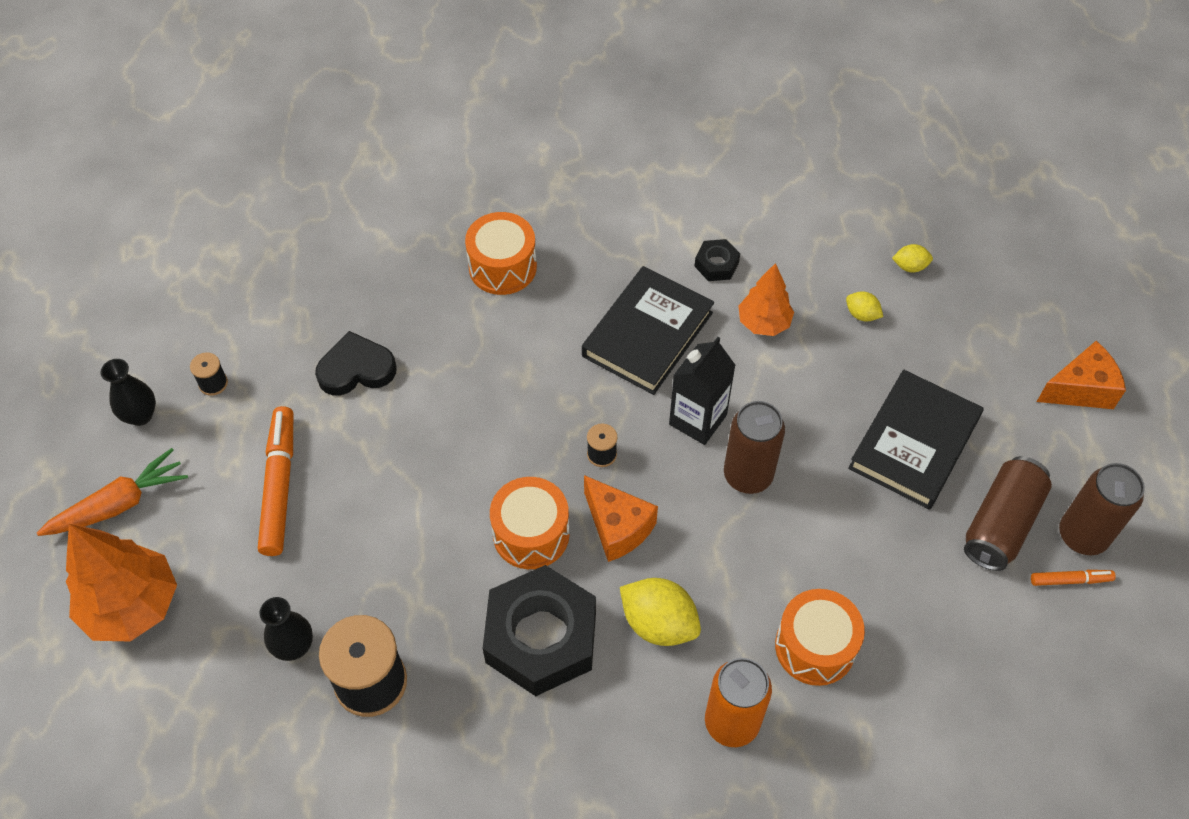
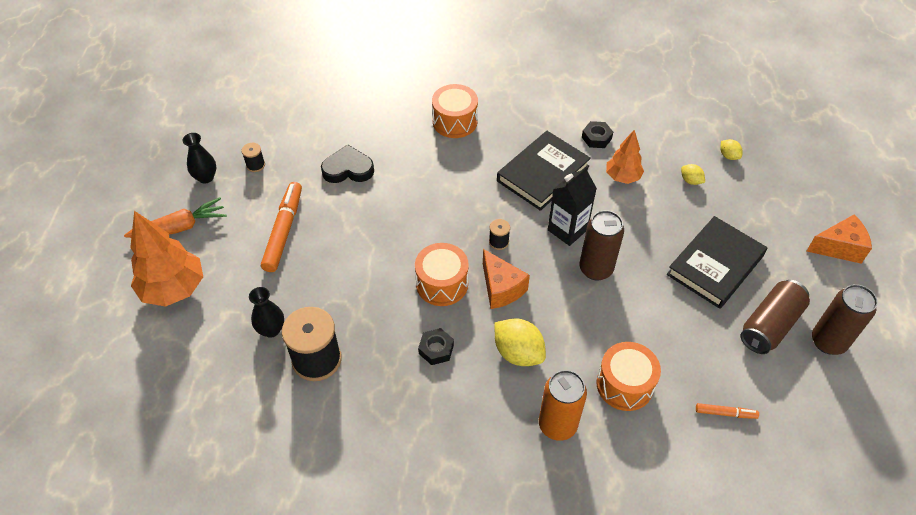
camera: 10 degrees right, 5 degrees down
black nut [483,565,596,696] -> black nut [418,328,454,365], size x0.43
yellow lemon [892,244,933,273] -> yellow lemon turned 45 degrees clockwise [720,139,743,160]
orange marker [1031,570,1116,586] -> orange marker moved to [696,403,759,419]

